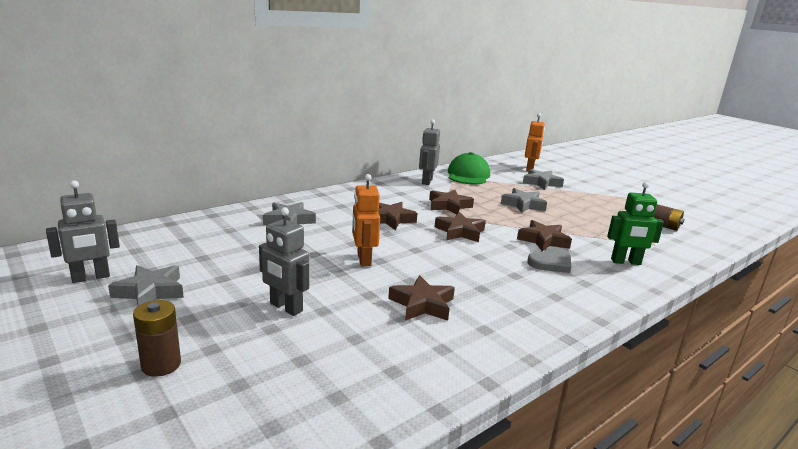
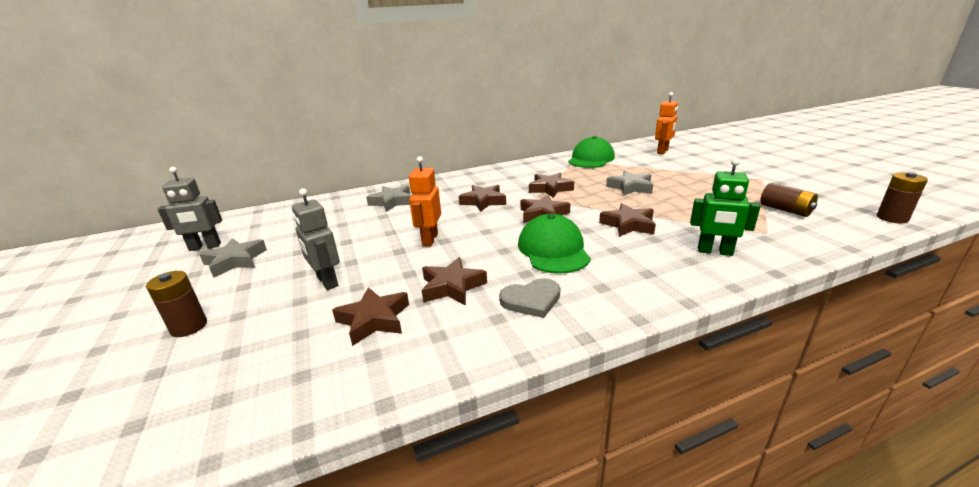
camera: 20 degrees right, 5 degrees up
grey robot [419,119,440,185] -> none
grey star [523,169,564,190] -> none
grey heart [527,247,571,273] -> grey heart moved to [499,278,560,318]
none -> brown star [332,287,409,346]
none -> green cap [518,214,591,274]
none -> brown battery [877,172,928,223]

